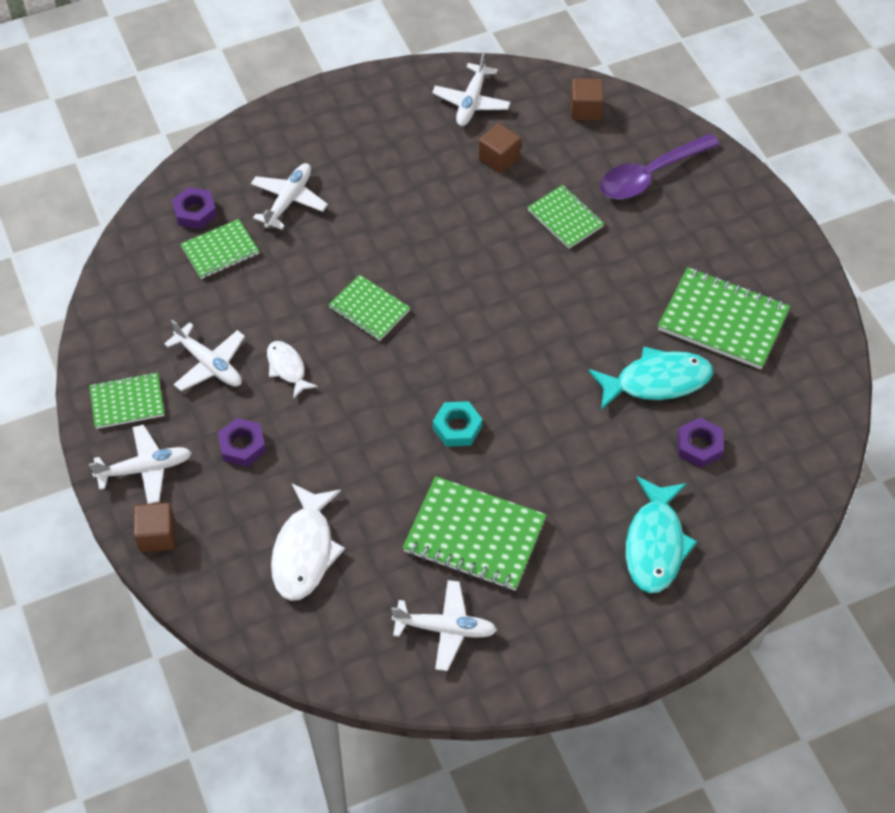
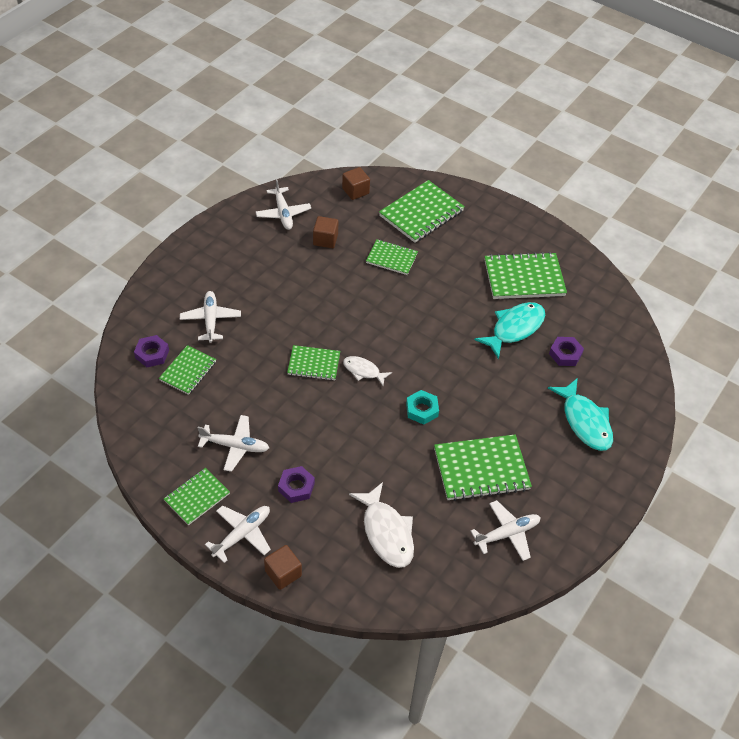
camera: 35 degrees left, 5 degrees down
white fish [267,341,318,399] -> white fish moved to [343,356,392,386]
purple spoon [600,133,720,199] -> green notebook [379,180,465,243]

